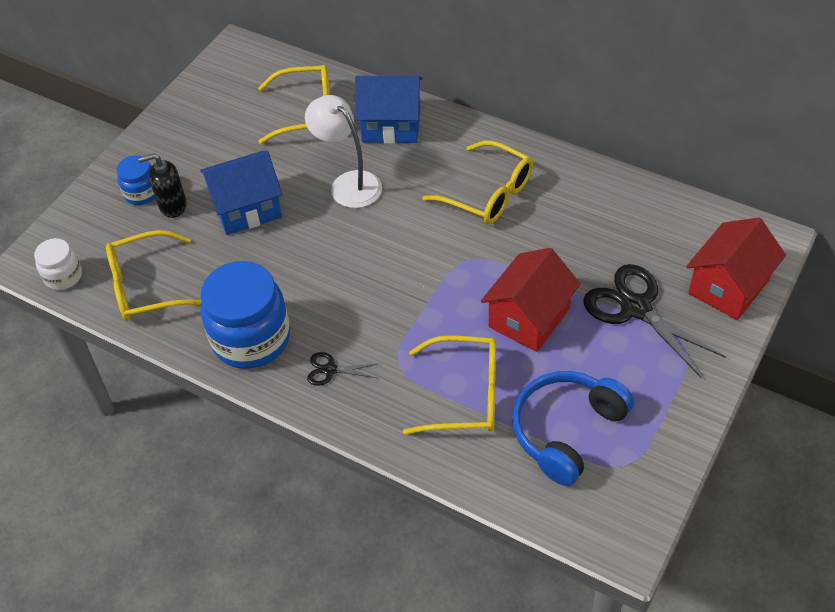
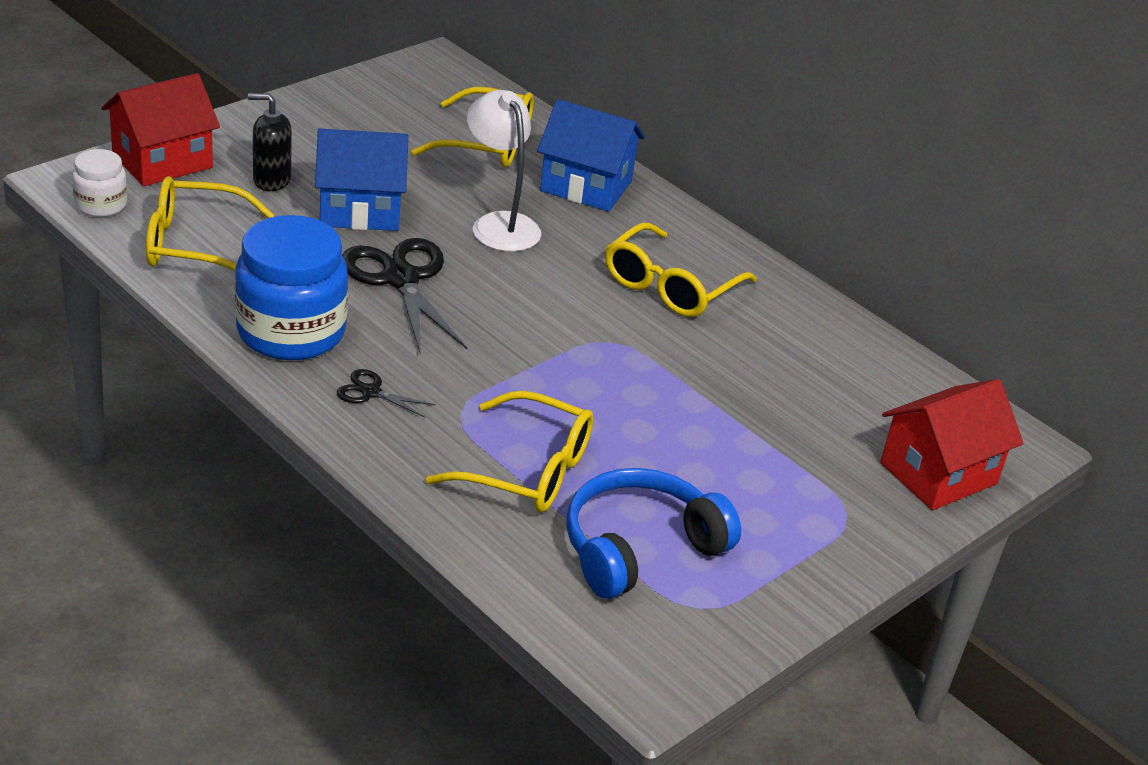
camera: 10 degrees right, 15 degrees down
blue jar [117,155,155,205] -> none
yellow glasses [422,140,533,224] -> yellow glasses turned 75 degrees clockwise [605,223,757,317]
red house [481,248,581,352] -> red house moved to [101,73,220,186]
black scissors [583,264,726,378] -> black scissors moved to [342,238,467,352]

